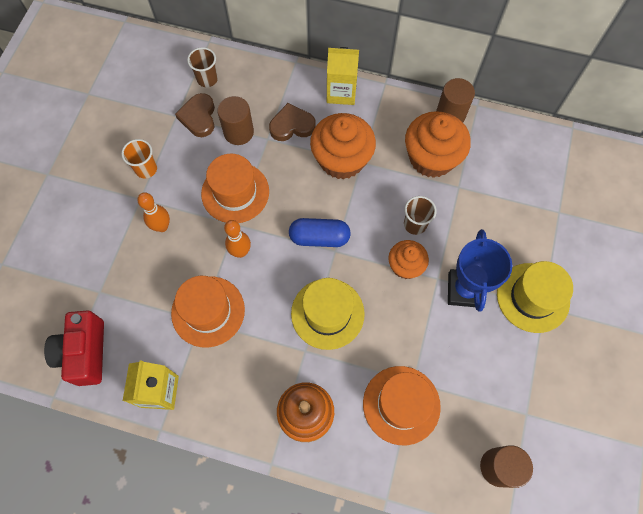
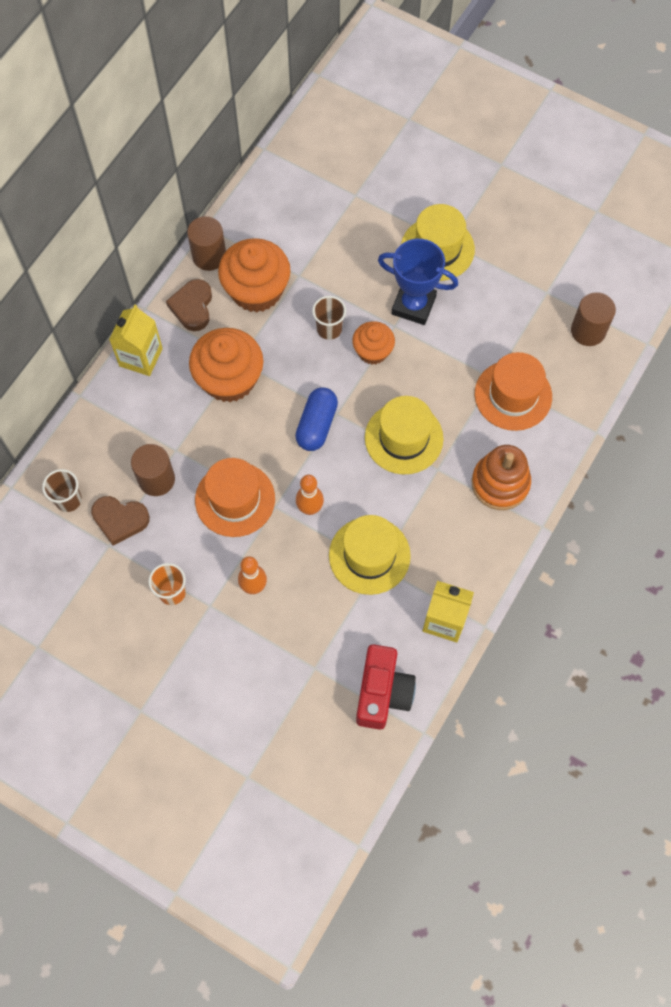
camera: 75 degrees left, 0 degrees up
red camera [44,310,104,386] -> red camera turned 90 degrees counterclockwise [356,644,416,730]
orange hat [171,276,245,348] -> yellow hat [329,515,411,595]
brown heart [269,103,316,141] -> brown heart moved to [166,279,212,331]

